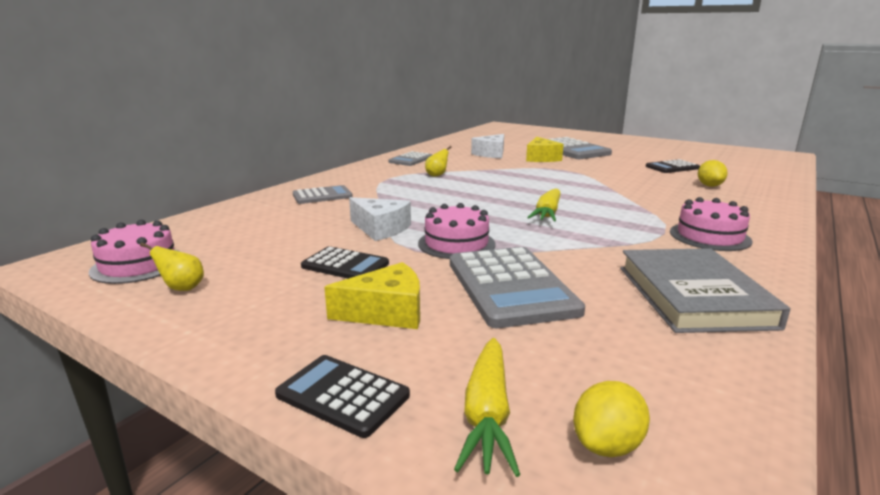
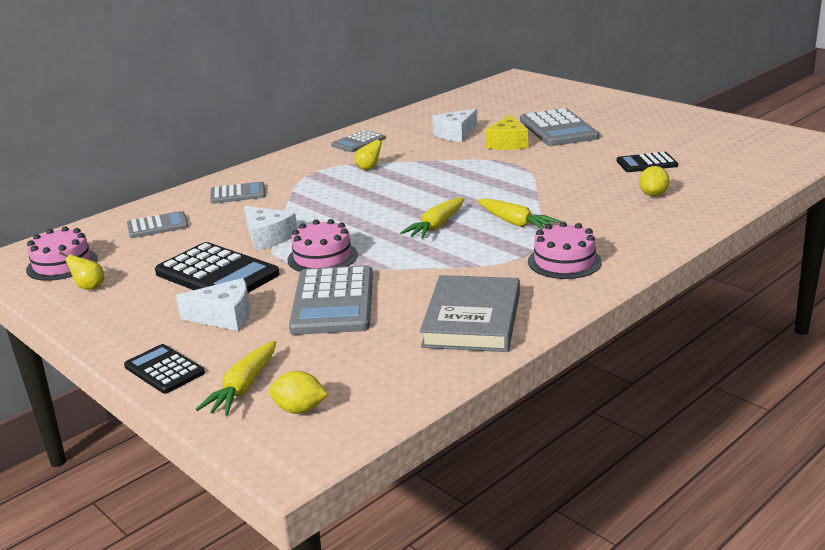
camera: 15 degrees right, 5 degrees up
black calculator [301,246,389,279] -> black calculator [155,242,279,293], size x1.75
yellow cheese [324,262,420,329] -> white cheese [176,278,250,331]
yellow lemon [573,381,650,457] -> yellow lemon turned 45 degrees clockwise [269,371,328,414]
none -> grey calculator [127,211,189,238]
none -> yellow carrot [478,198,561,229]

